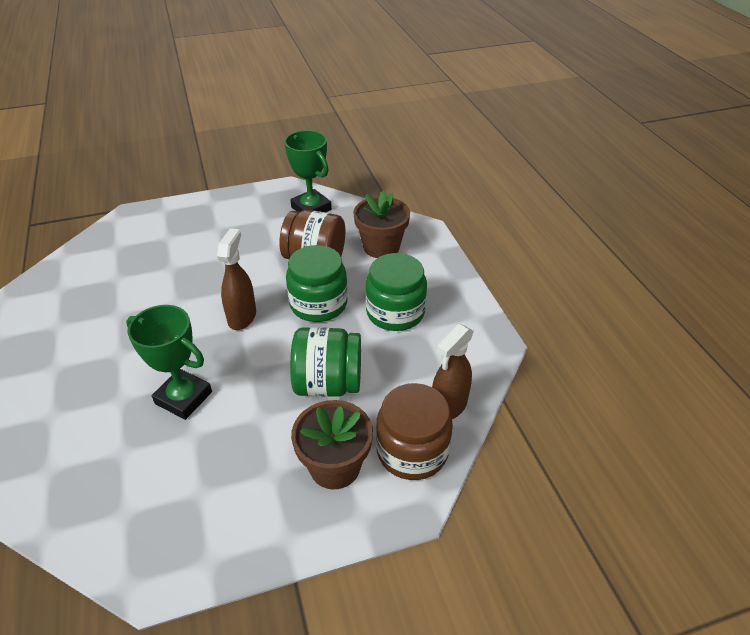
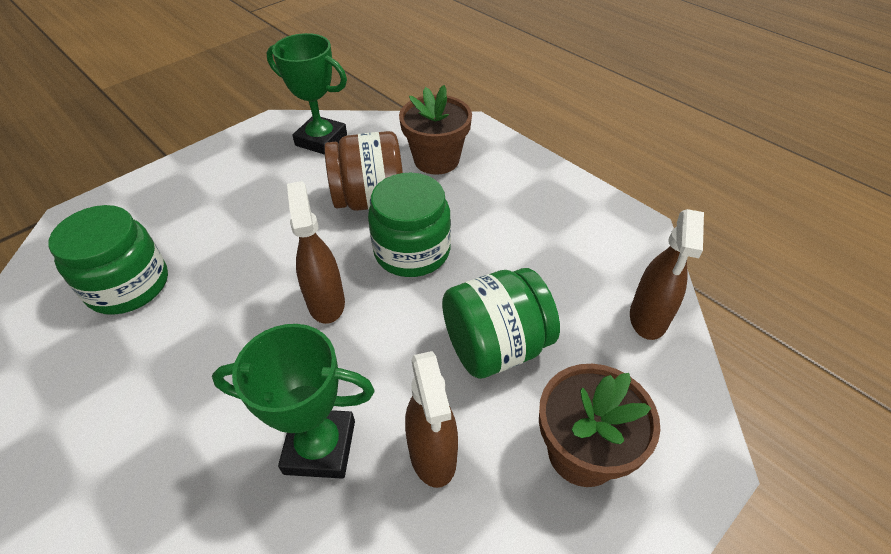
camera: 25 degrees left, 5 degrees up
green jar [365,253,427,331] -> green jar moved to [48,205,168,315]
brown jar [376,383,453,480] -> none
none -> brown spray bottle [405,351,458,488]

